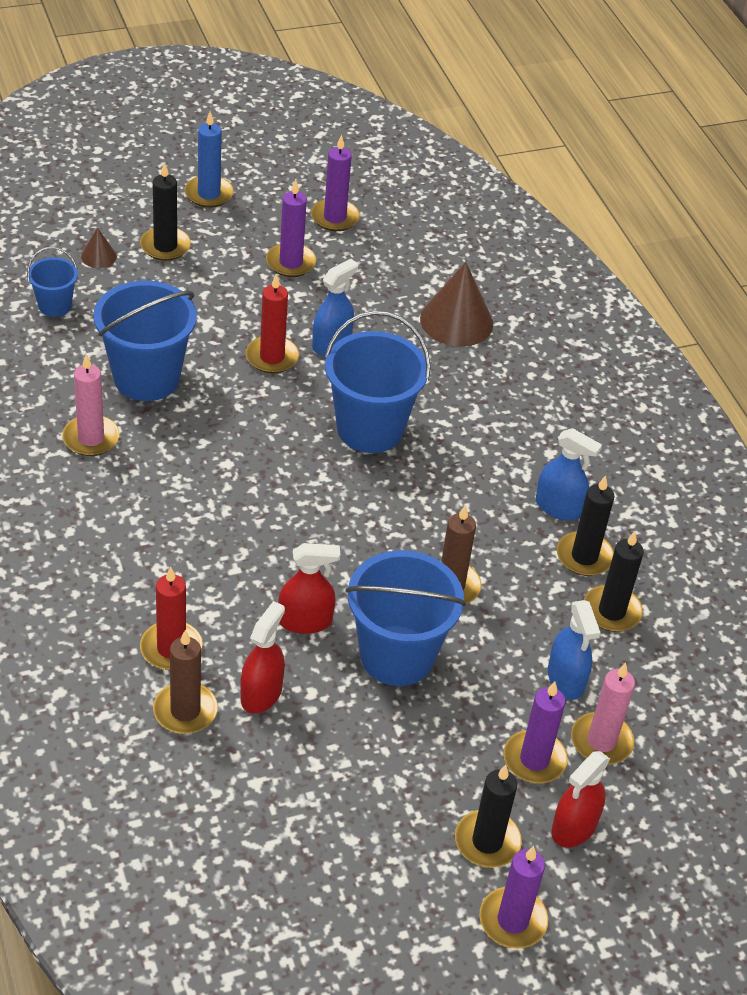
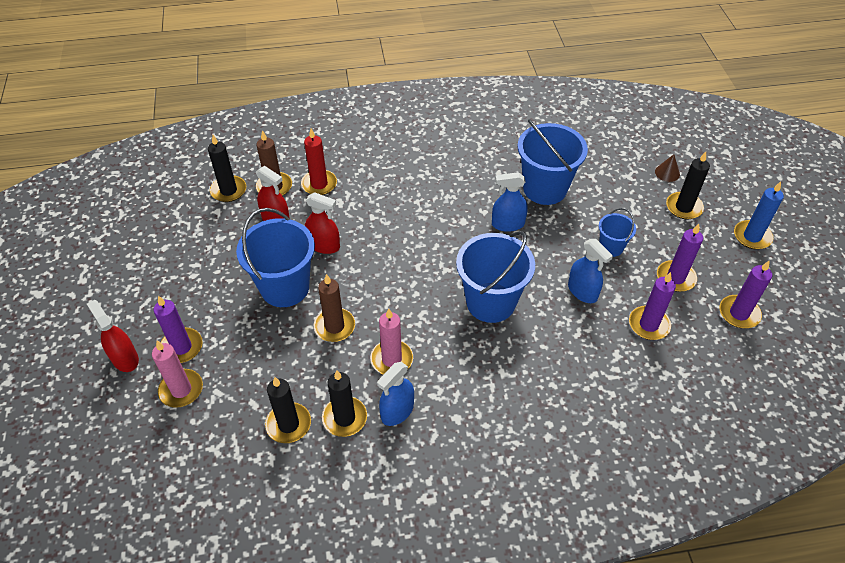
camera: 105 degrees right, 5 degrees up
blue bucket [27,247,78,317] -> blue bucket moved to [599,208,636,257]
pink candle [62,354,120,456] -> pink candle moved to [370,309,413,375]
red candle [246,274,299,374] -> none
red spray bottle [278,543,340,634] -> red spray bottle turned 75 degrees counterclockwise [305,192,340,254]
brown cone [420,262,493,347] -> none
black candle [455,765,522,868] -> black candle moved to [208,135,246,202]
purple candle [479,846,548,949] -> purple candle moved to [629,272,676,340]
blue spray bottle [548,600,600,700] -> blue spray bottle moved to [492,172,528,232]

